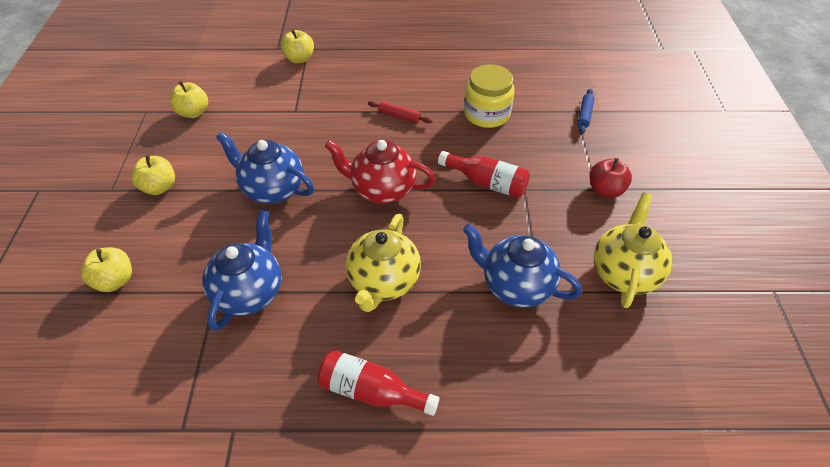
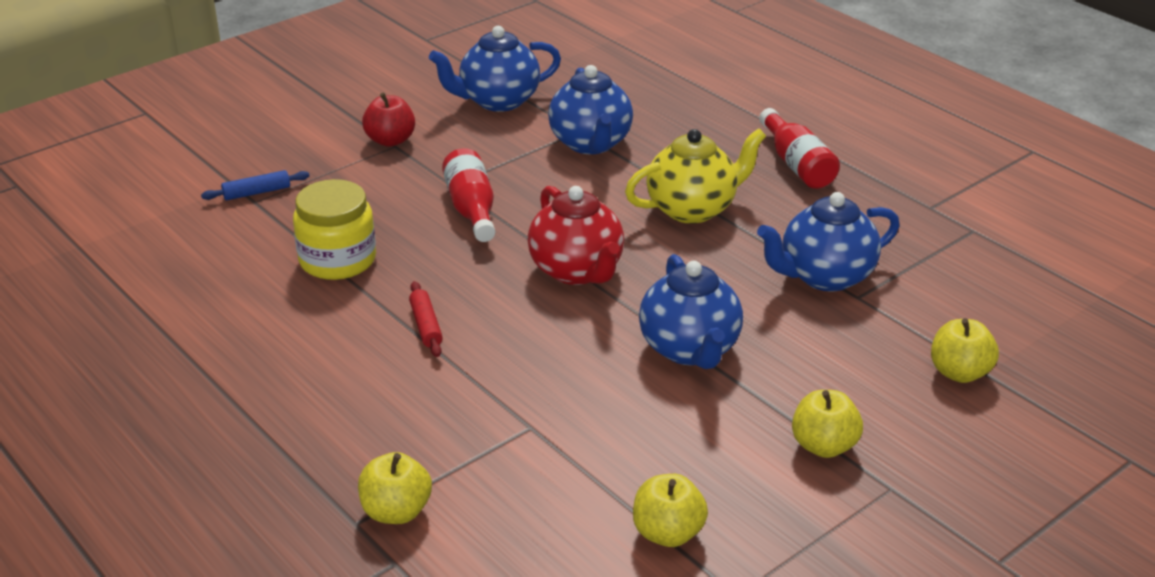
camera: 130 degrees left, 15 degrees down
yellow teapot [594,193,672,308] -> blue teapot [429,26,561,112]

